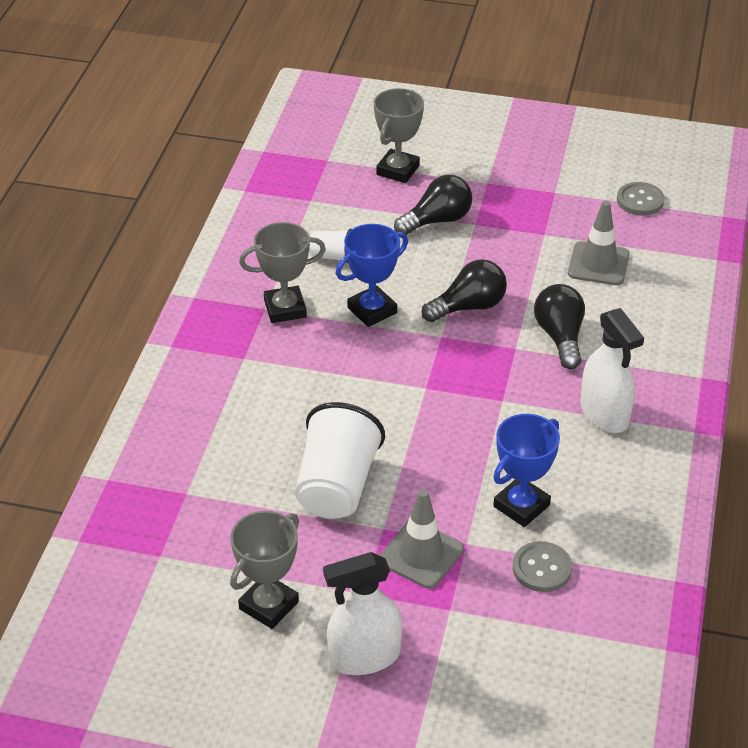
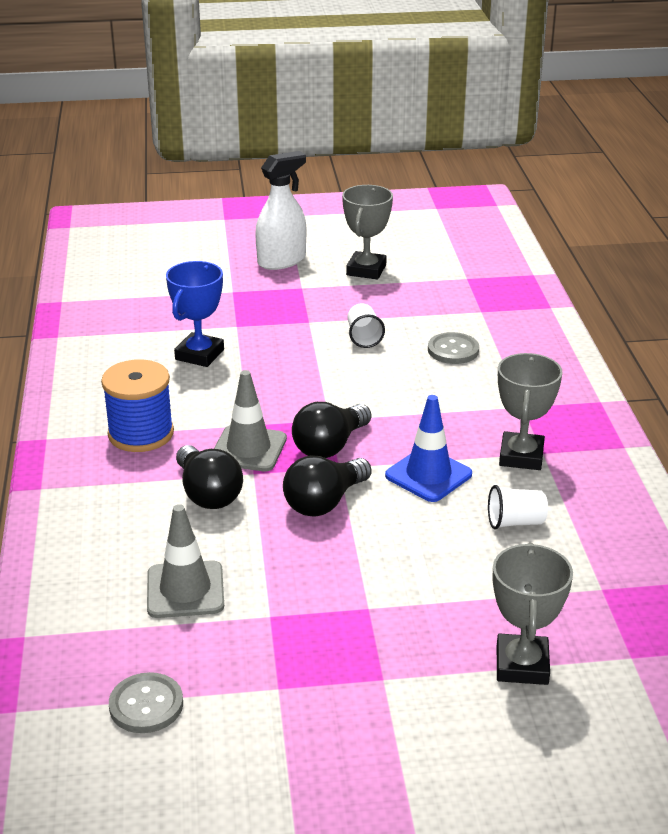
camera: 160 degrees right, 10 degrees down
grey trophy [239,222,326,323] -> grey trophy turned 45 degrees counterclockwise [498,353,563,470]
white cup [295,402,385,519] -> white cup [348,303,385,348], size x0.49
blue trophy [336,224,408,327] -> blue traffic cone [385,395,472,502]
grey traffic cone [380,489,464,589] -> grey traffic cone moved to [214,370,287,471]
black light bulb [394,174,472,235] -> black light bulb moved to [292,402,371,458]
grey button [513,541,572,592] -> grey button moved to [428,332,479,364]
white spray bottle [581,308,644,433] -> blue spool [101,359,174,452]

